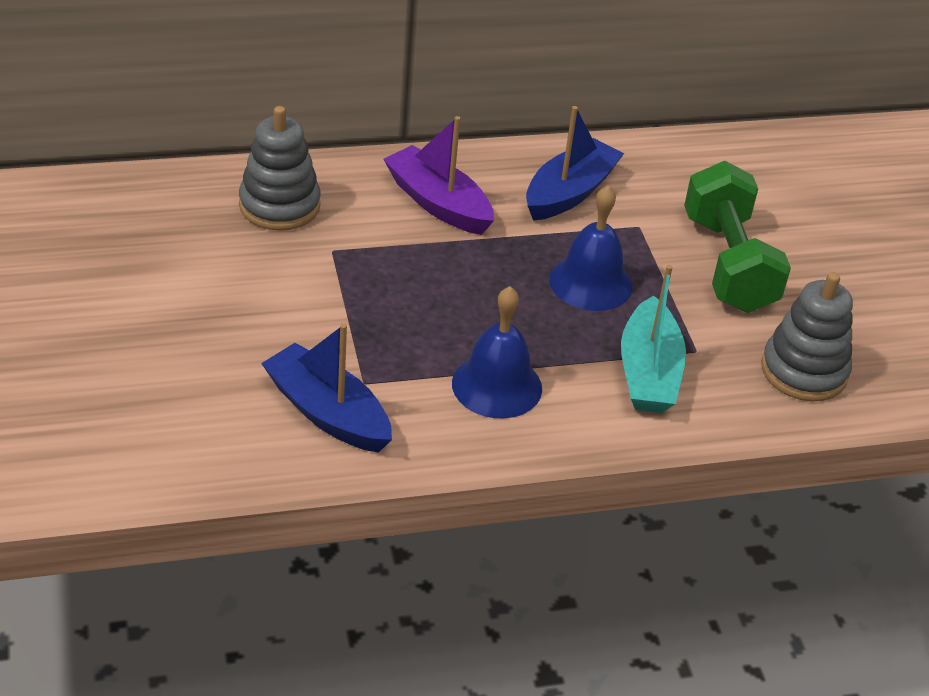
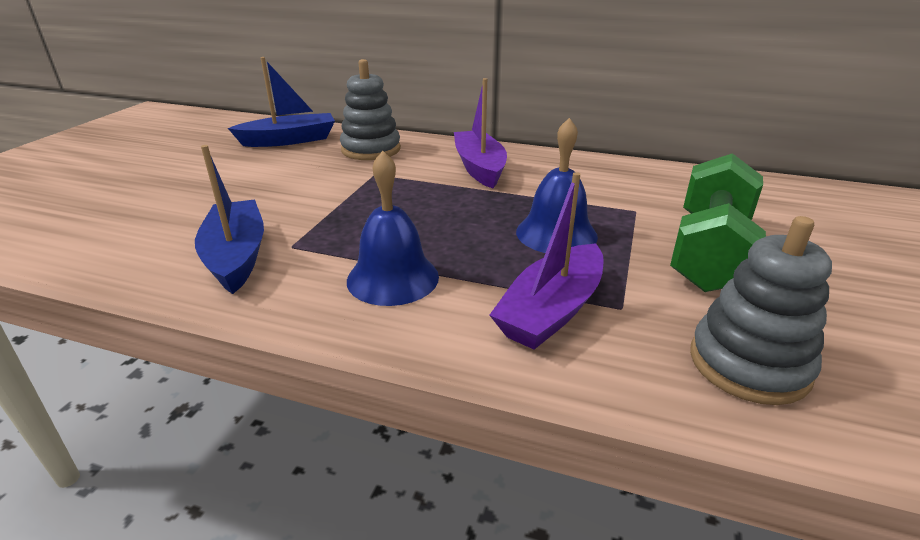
camera: 35 degrees right, 10 degrees down
blue boat [526,106,624,221] -> blue boat moved to [228,57,335,147]
turquoise boat [621,265,686,413] -> purple boat [490,172,604,350]

